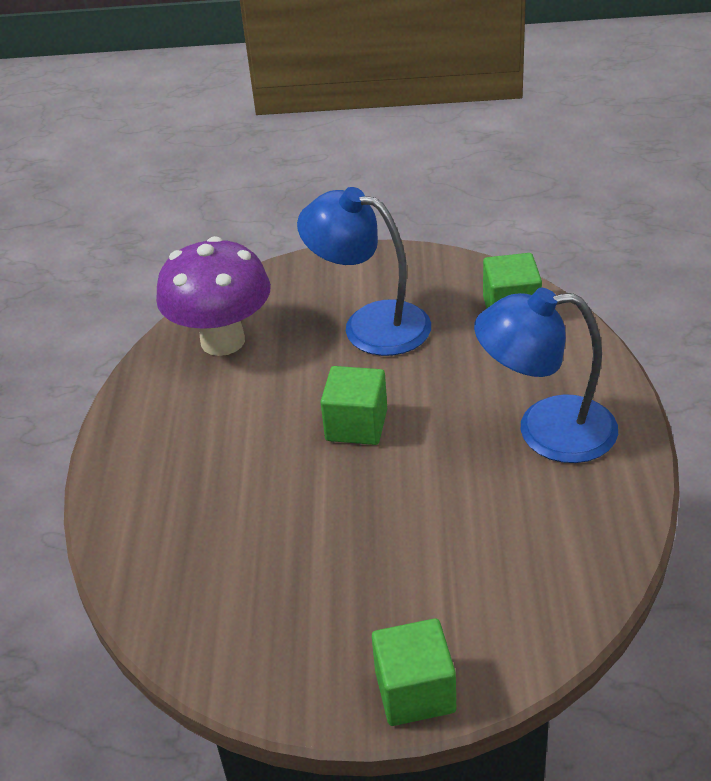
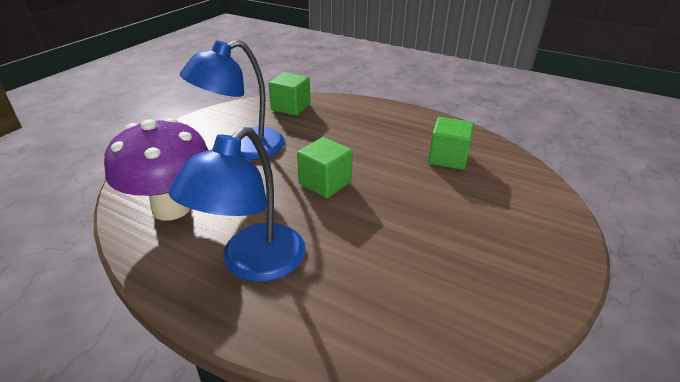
camera: 65 degrees left, 5 degrees down
green cube [372,618,456,726] -> green cube moved to [428,117,474,170]
blue lamp [474,288,618,463] -> blue lamp moved to [169,127,306,282]

